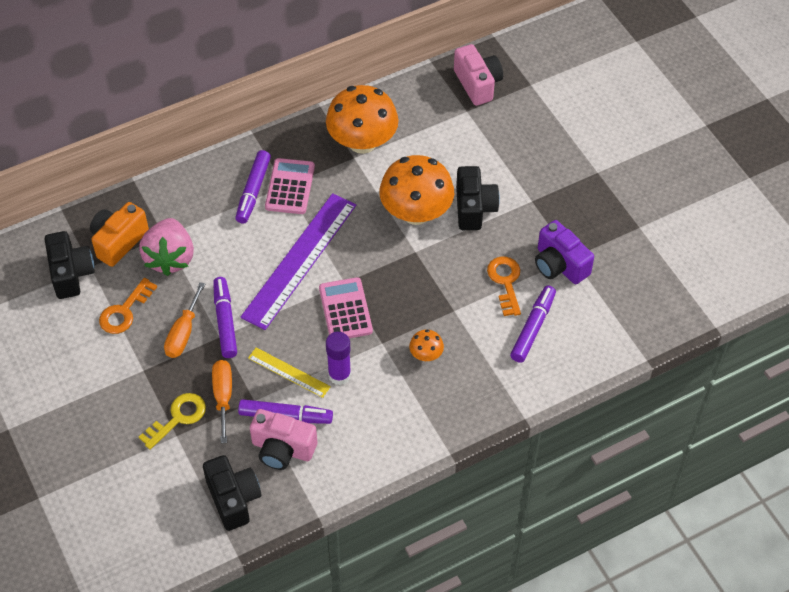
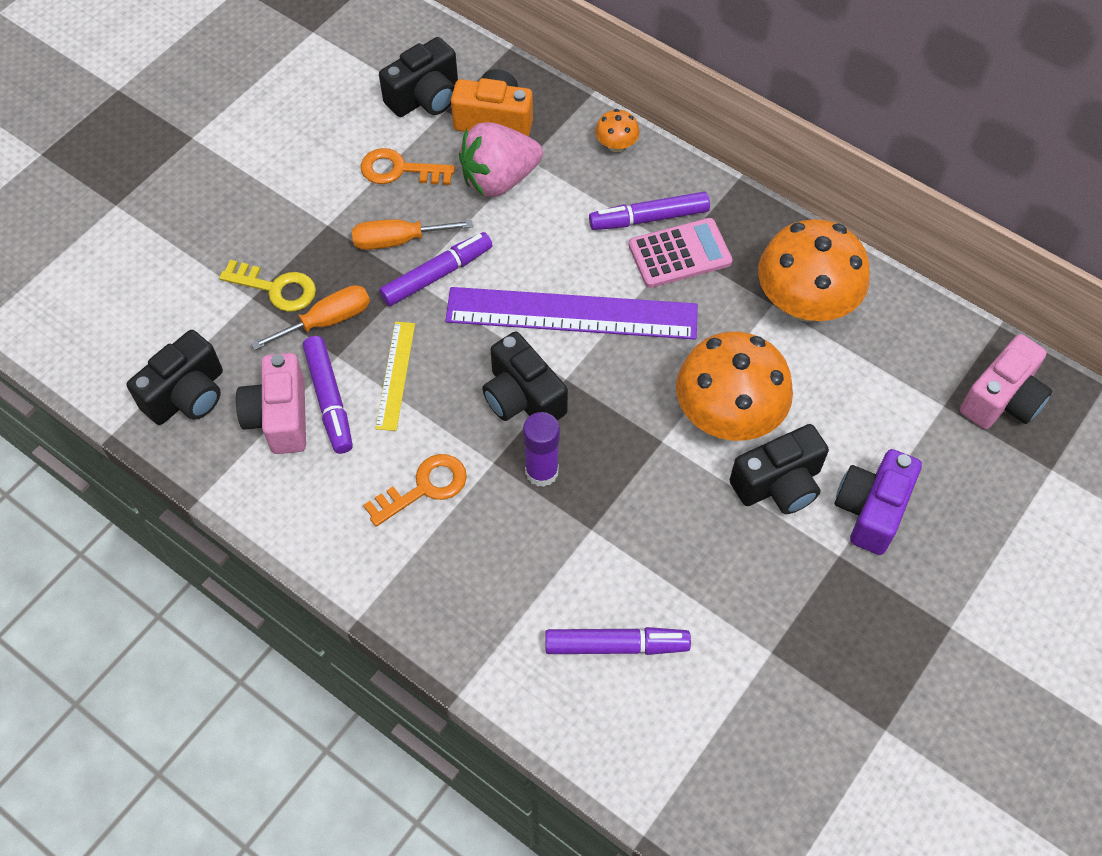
camera: 65 degrees right, 5 degrees up
pink calculator [319,277,373,338] -> black camera [482,332,568,421]
purple glue stick [326,332,351,385] -> purple glue stick moved to [523,412,560,487]
orange mushroom [409,329,444,361] -> orange mushroom moved to [595,109,640,152]
orange key [487,257,521,316] -> orange key moved to [363,454,467,527]
purple camera [535,220,594,284] -> purple camera moved to [835,449,922,555]

